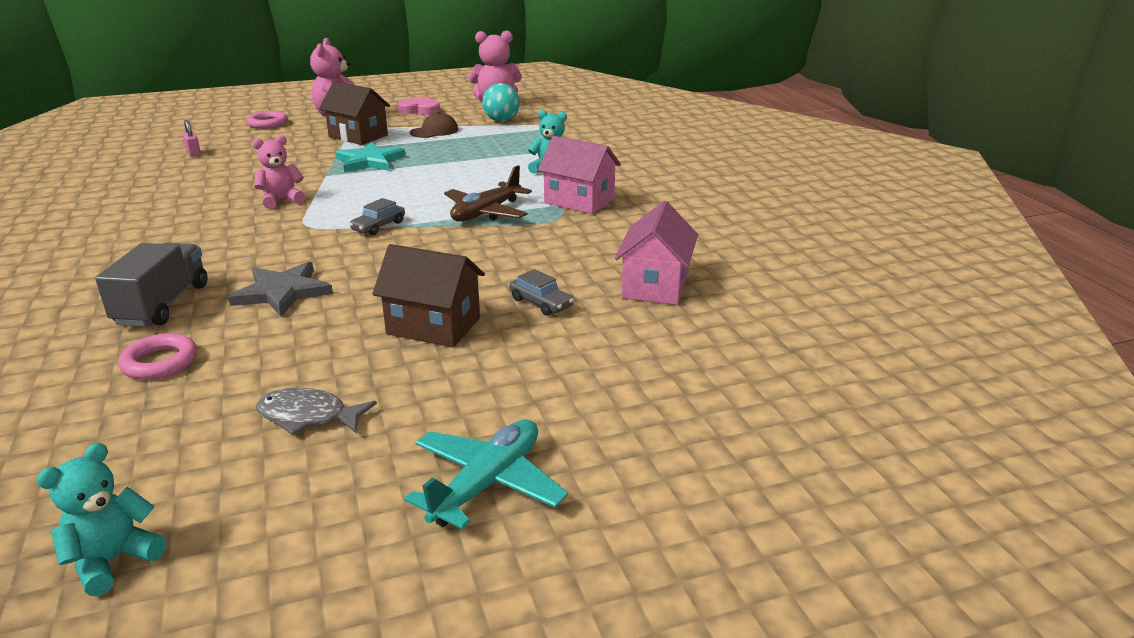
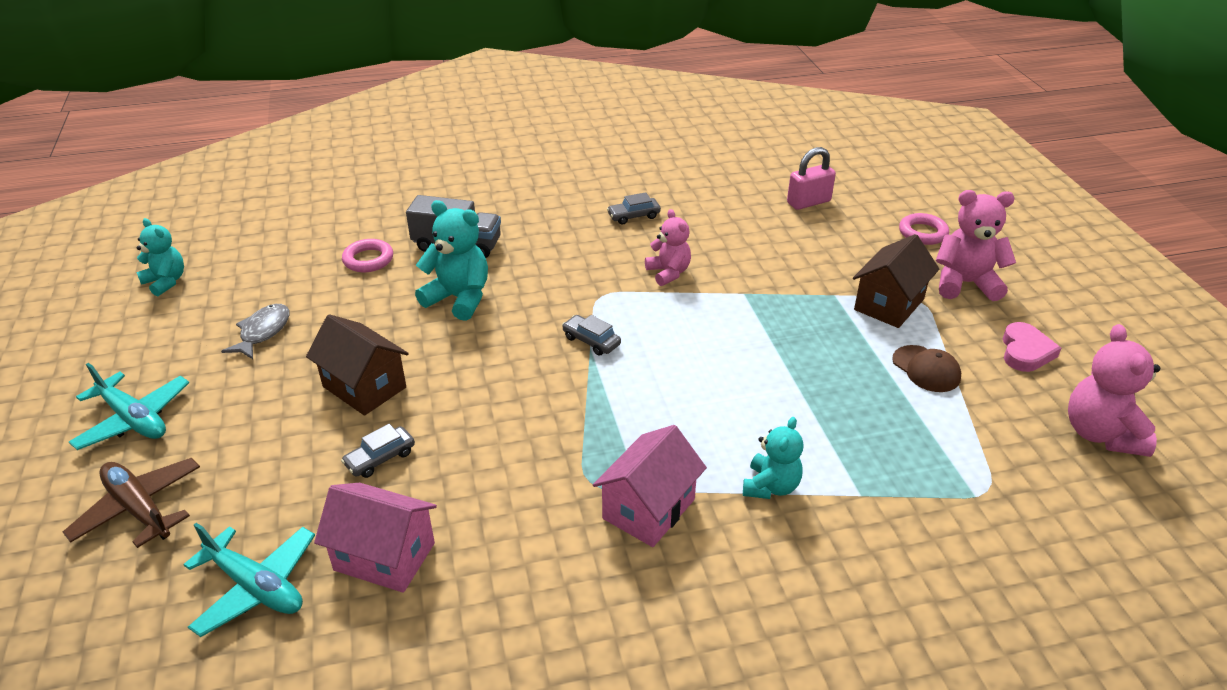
camera: 95 degrees right, 10 degrees up
pink padlock [183,120,201,157] -> pink padlock [787,147,836,210], size x1.69
grey star [228,262,333,317] -> turquoise teddy bear [415,200,488,321]
turquoise star [335,142,406,172] -> none
brown house [372,244,485,347] -> brown house turned 75 degrees counterclockwise [306,314,409,416]
brown plane [444,165,532,221] -> brown plane moved to [63,458,200,548]
turquoise ball [482,83,520,122] -> none
none -> turquoise plane [183,523,315,637]
none -> grey car [607,192,661,225]

